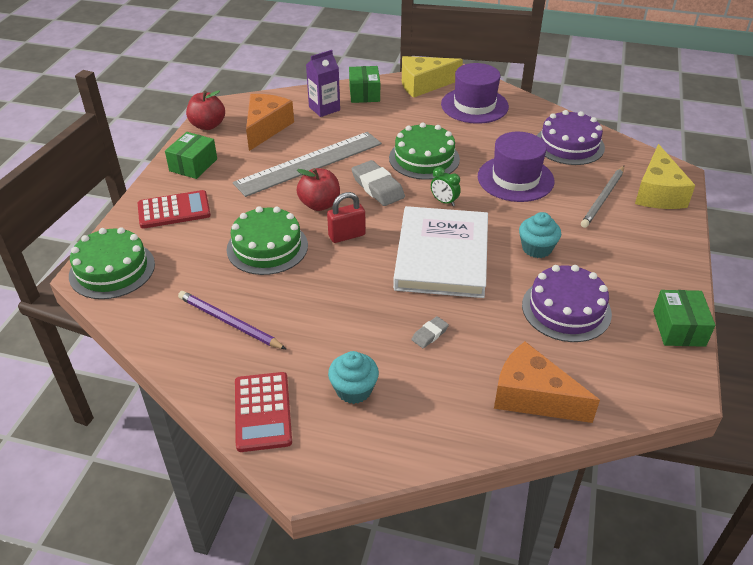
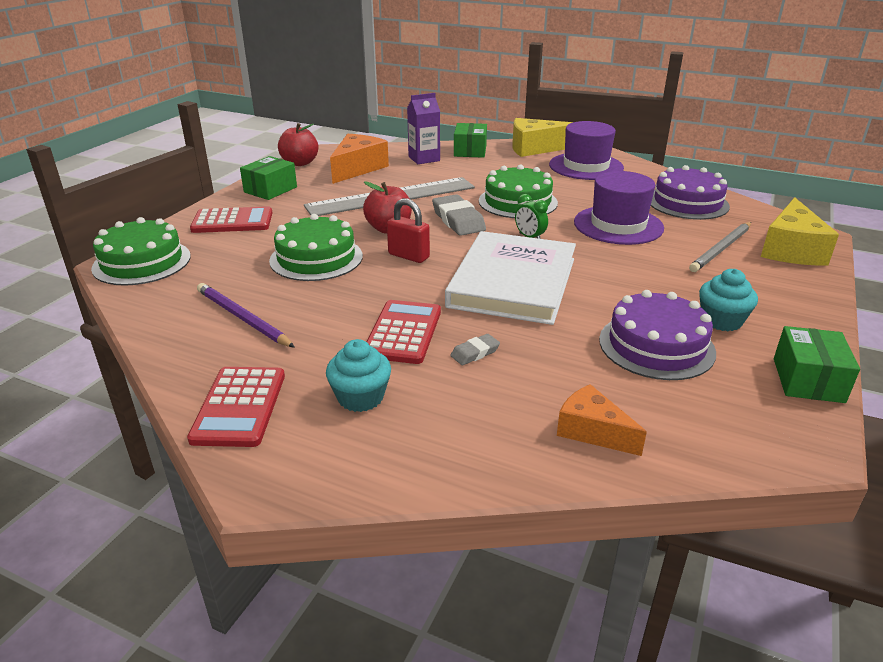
camera: 10 degrees right, 10 degrees down
red padlock [327,192,366,243] -> red padlock turned 45 degrees clockwise [387,198,430,263]
orange cheese [494,341,600,423] -> orange cheese [557,384,647,456], size x0.64
turquoise cupcake [519,212,561,258] -> turquoise cupcake moved to [699,269,758,331]
none -> red calculator [366,300,441,364]

